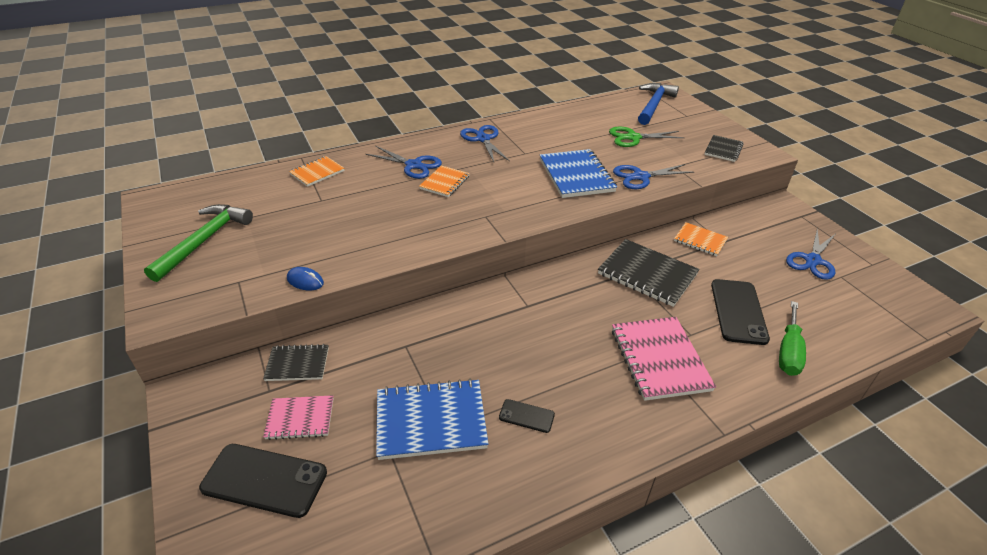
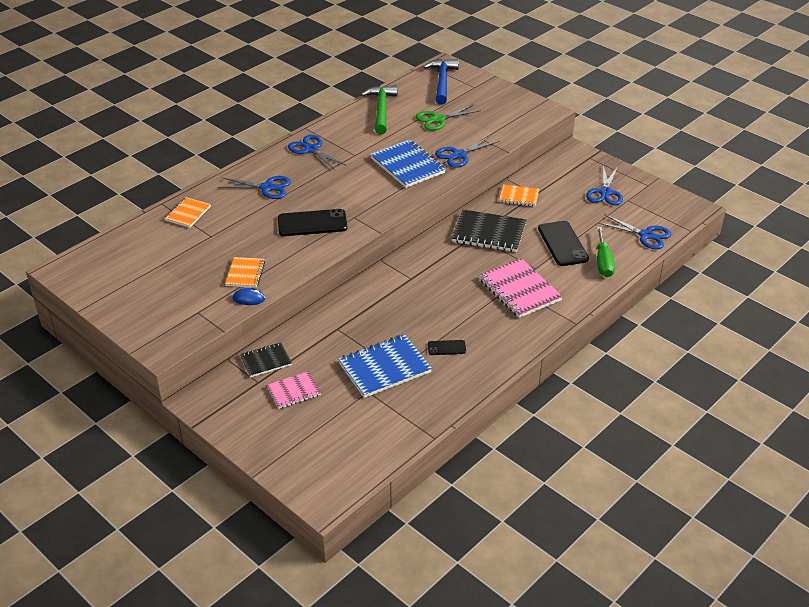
camera: 20 degrees left, 0 degrees up
green hammer [144,204,253,282] -> green hammer moved to [361,85,398,134]
black phone [199,444,327,518] -> black phone moved to [278,209,348,236]
orange notebook [419,165,470,197] -> orange notebook moved to [225,257,265,288]
black notebook [704,135,744,162] -> none
none -> blue scissors [599,215,672,249]

